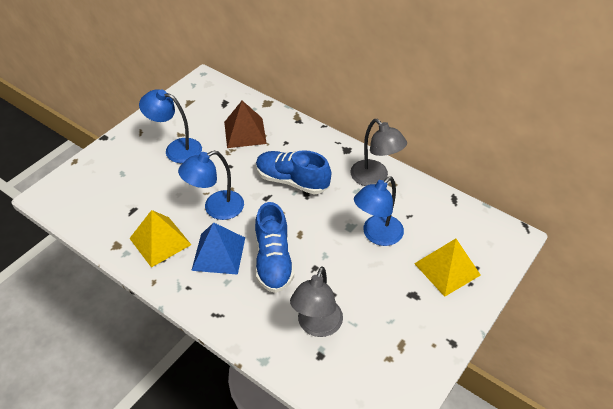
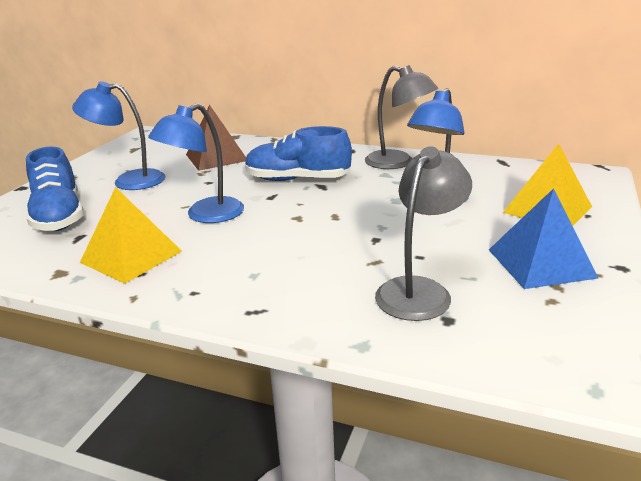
camera: 15 degrees left, 20 degrees down
blue pyramid [191,222,245,275] -> blue pyramid moved to [489,188,599,289]
blue shoe [255,202,294,293] -> blue shoe moved to [26,146,84,231]
grey lamp [290,266,343,337] -> grey lamp turned 150 degrees counterclockwise [375,146,472,321]

